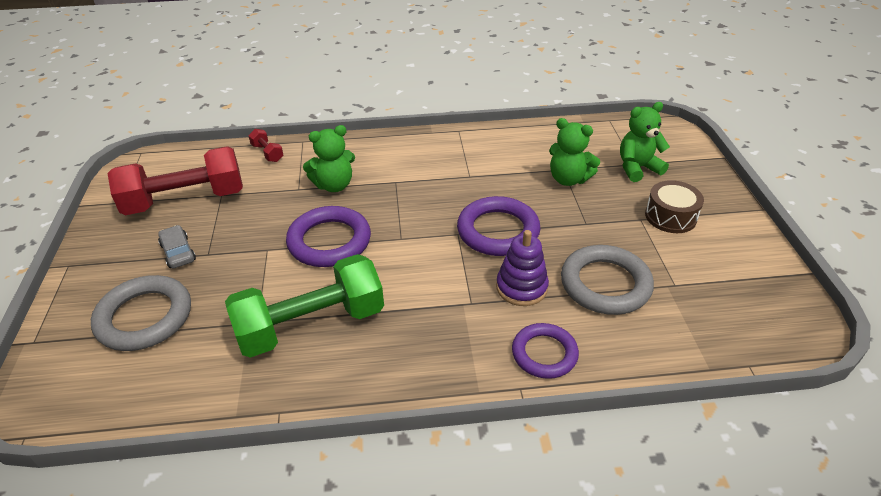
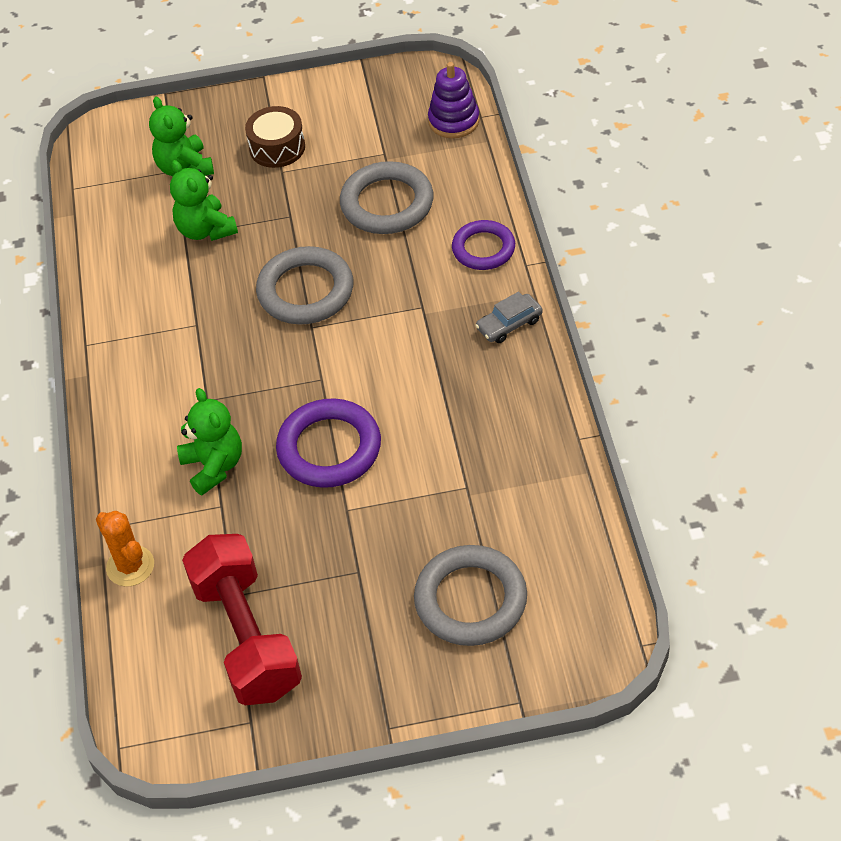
camera: 90 degrees left, 10 degrees up
grey car [158,225,196,269] -> grey car moved to [475,292,543,343]
green dumbbell [225,254,384,358] -> none
red dumbbell [248,129,283,162] -> orange cactus [96,511,154,587]
purple ring [457,196,540,256] -> grey ring [256,246,353,325]
purple stacking toy [496,230,549,306] -> purple stacking toy moved to [428,62,480,138]
green teddy bear [549,118,600,186] -> green teddy bear turned 120 degrees clockwise [170,160,238,241]

